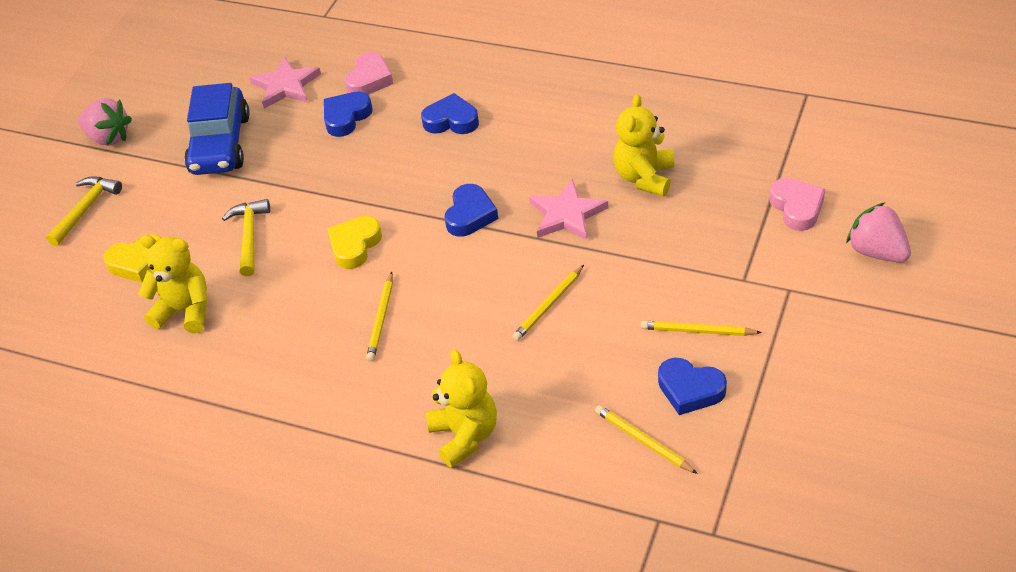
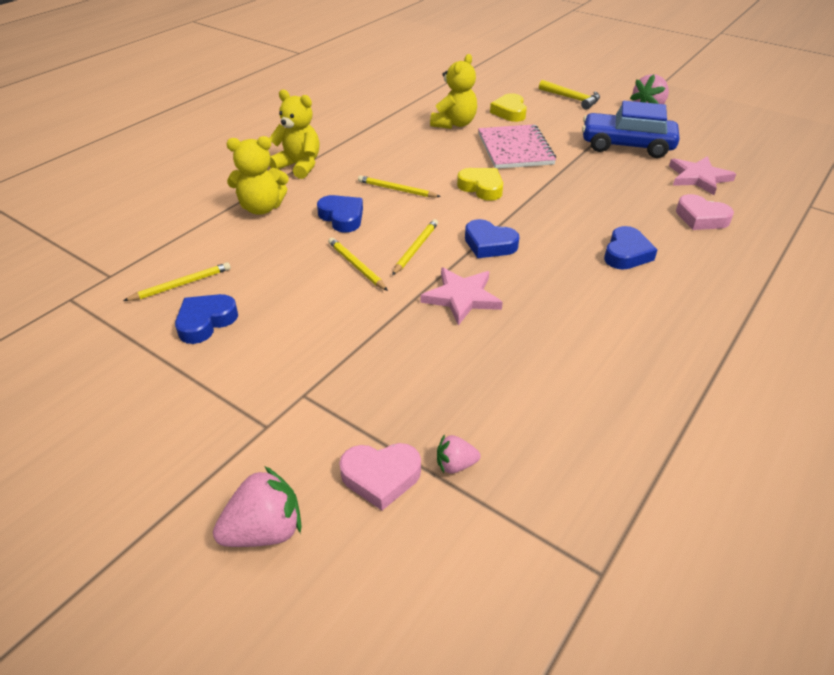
camera: 100 degrees right, 5 degrees down
yellow hammer [222,199,270,276] -> pink notebook [478,124,556,169]
blue heart [324,92,373,137] -> blue heart moved to [317,195,363,233]
yellow teddy bear [613,94,674,197] -> yellow teddy bear moved to [269,90,320,179]
yellow pencil [641,321,762,336] -> yellow pencil moved to [392,219,438,275]
none -> pink strawberry [437,434,481,474]

